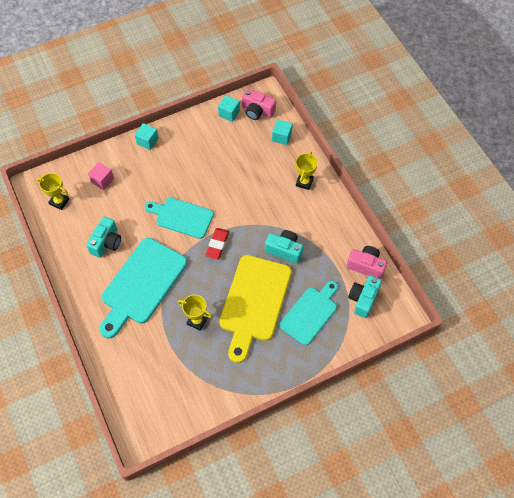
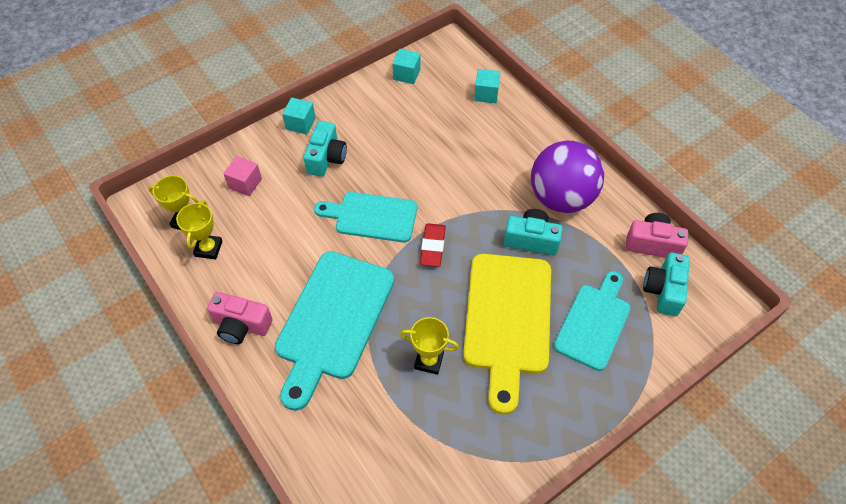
camera: 10 degrees left, 5 degrees down
turquoise camera [86,217,121,258] -> turquoise camera moved to [303,121,347,177]
pink camera [242,89,276,120] -> pink camera moved to [207,292,272,344]
yellow trophy [296,152,318,190] -> yellow trophy moved to [176,200,223,259]
none -> purple ball [531,140,604,213]

